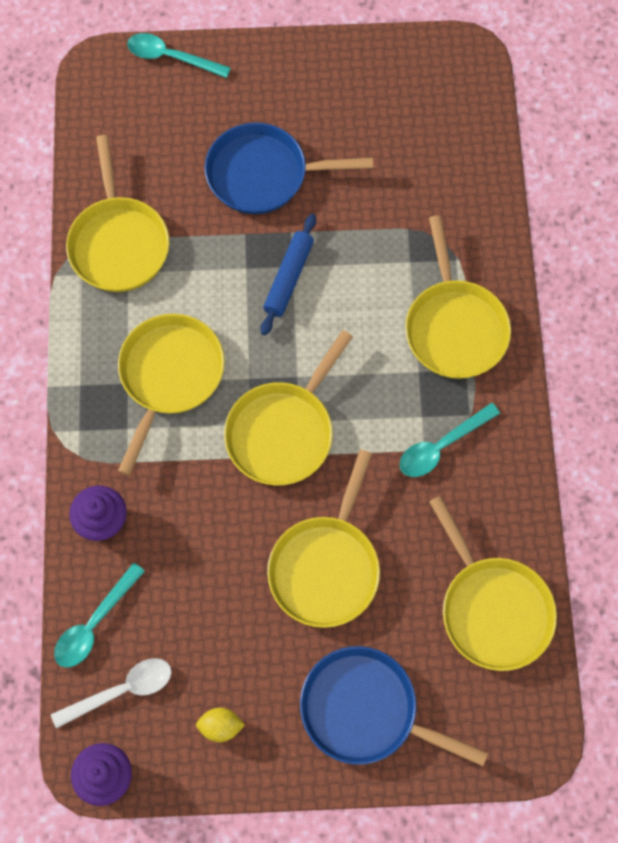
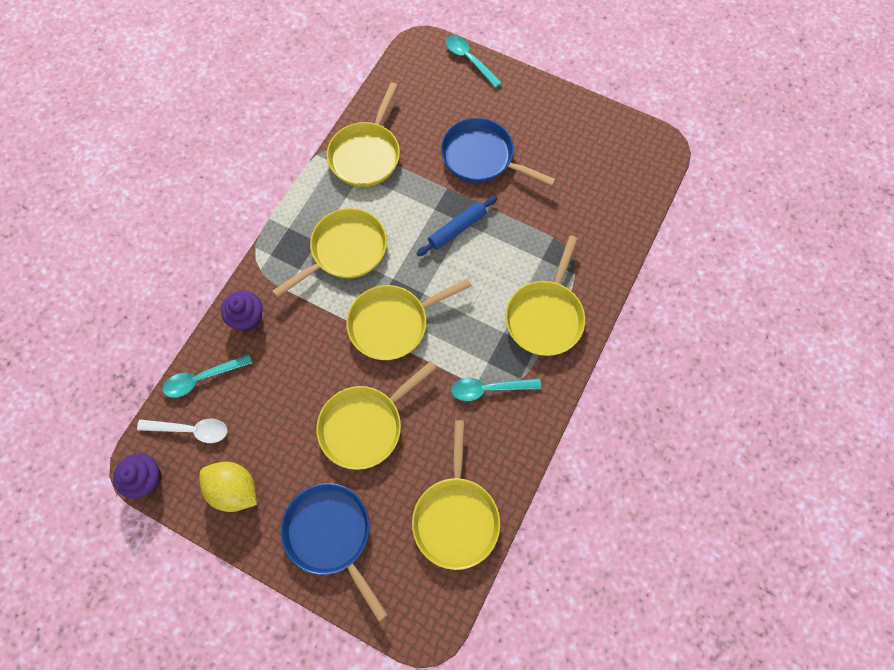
camera: 30 degrees right, 0 degrees up
yellow lemon [196,707,245,742] -> yellow lemon [199,462,257,512], size x1.84

